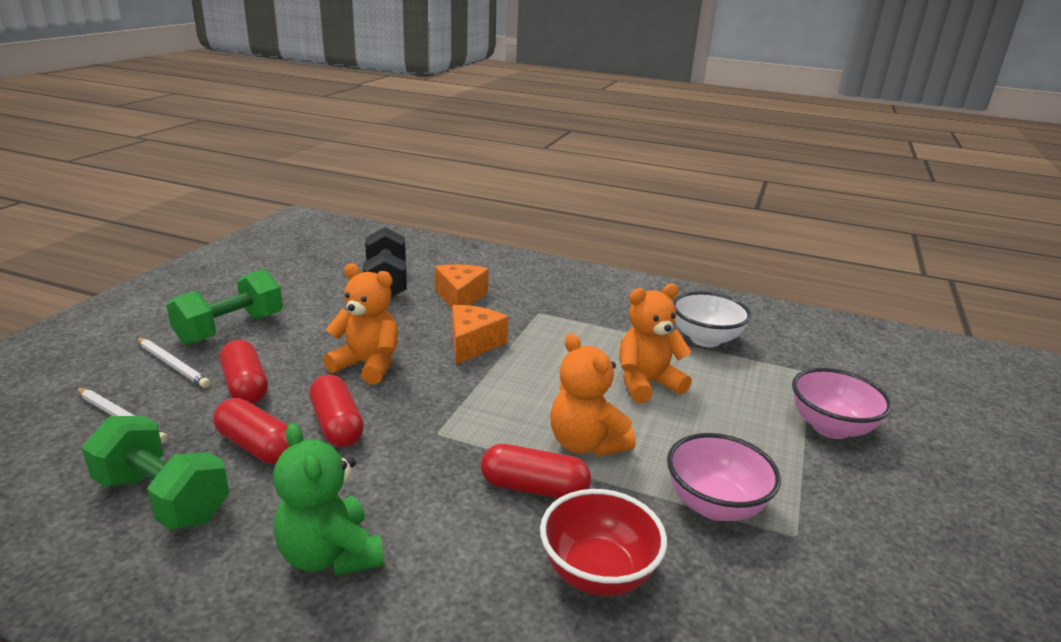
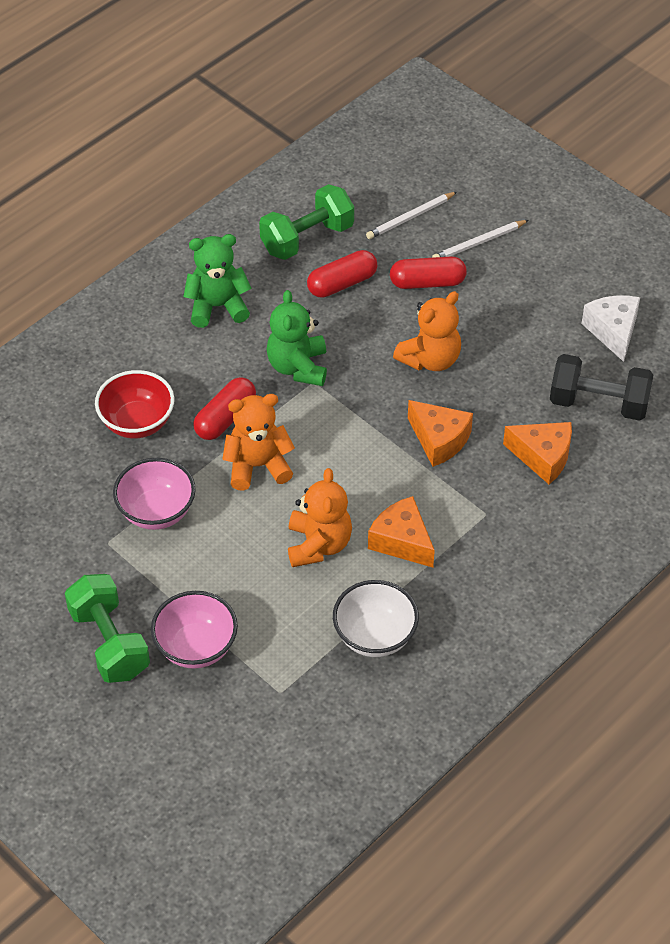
camera: 115 degrees right, 25 degrees up
green dumbbell [166,269,283,345] -> green dumbbell moved to [65,574,150,683]
red capsule [309,374,364,447] -> none
none -> green teddy bear [267,290,327,386]
none -> orange cheese [368,496,435,568]
none -> white cheese [582,295,640,362]

